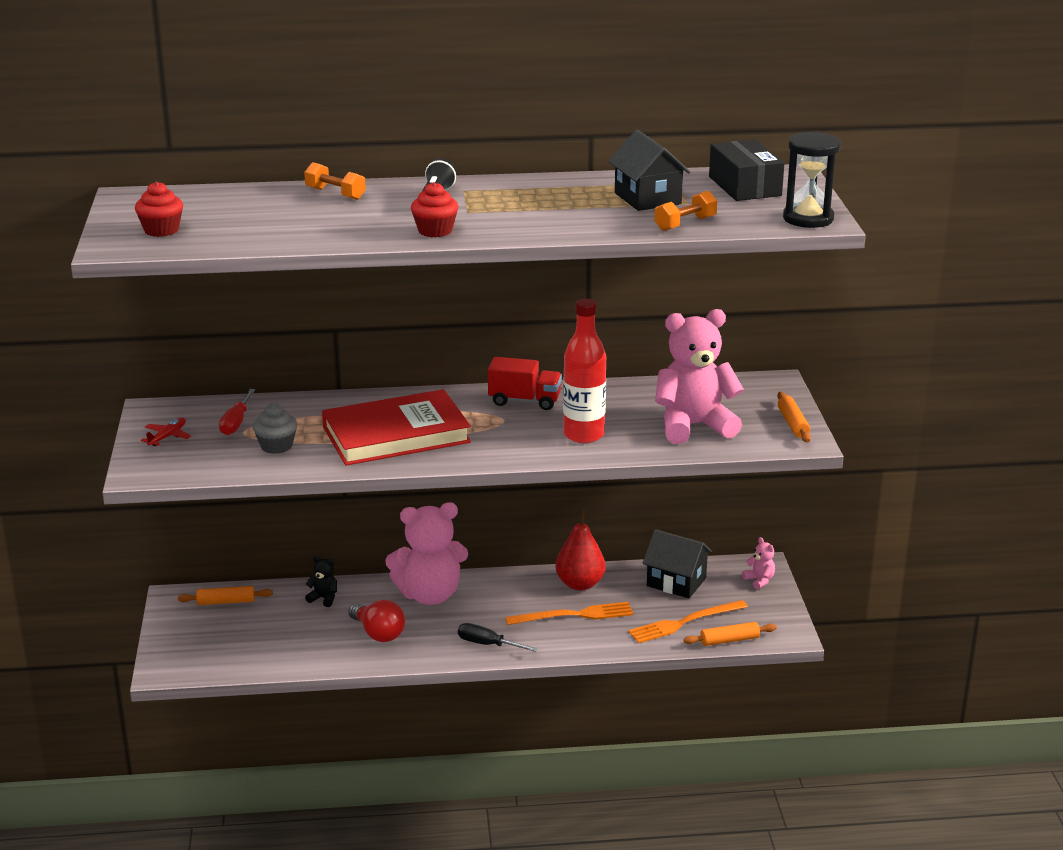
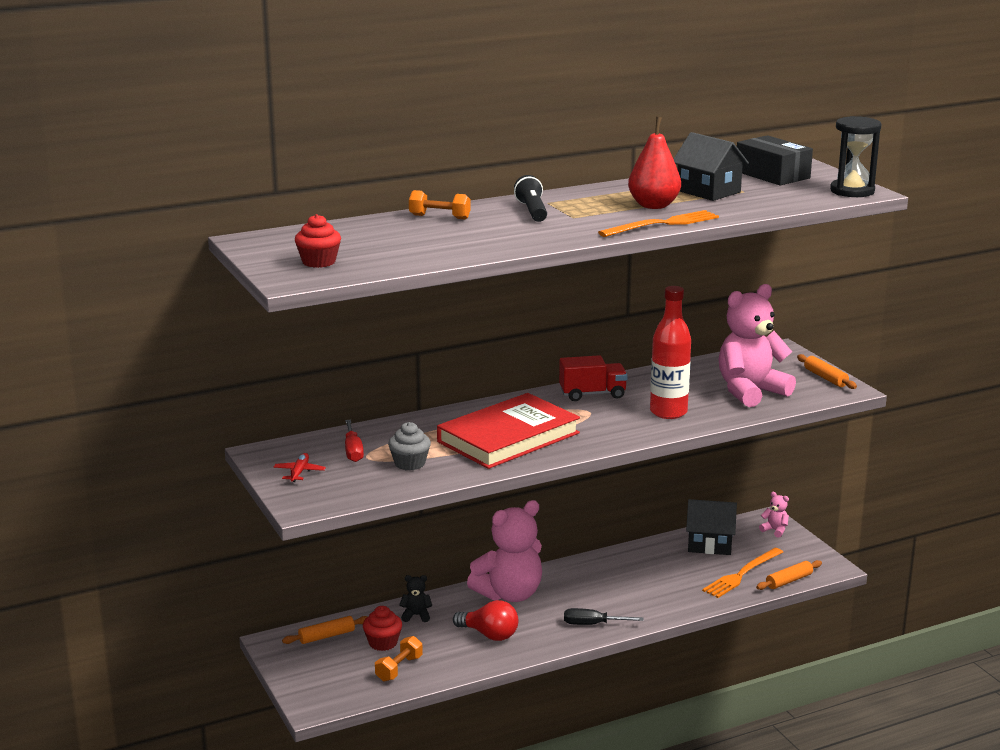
camera: 20 degrees left, 5 degrees down
red cupcake [411,182,459,237] -> red cupcake moved to [363,606,402,651]
orange fork [505,602,634,625] -> orange fork moved to [598,210,719,237]
red pear [556,509,606,591] -> red pear moved to [628,117,681,209]
orange dumbbell [654,191,717,231] -> orange dumbbell moved to [375,636,423,682]

